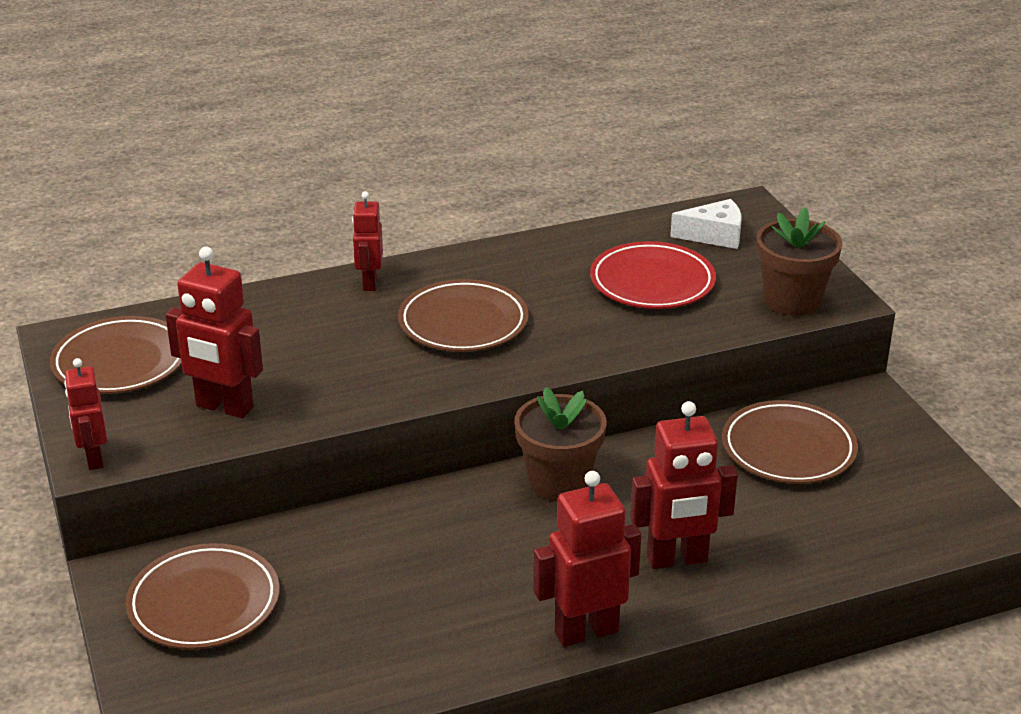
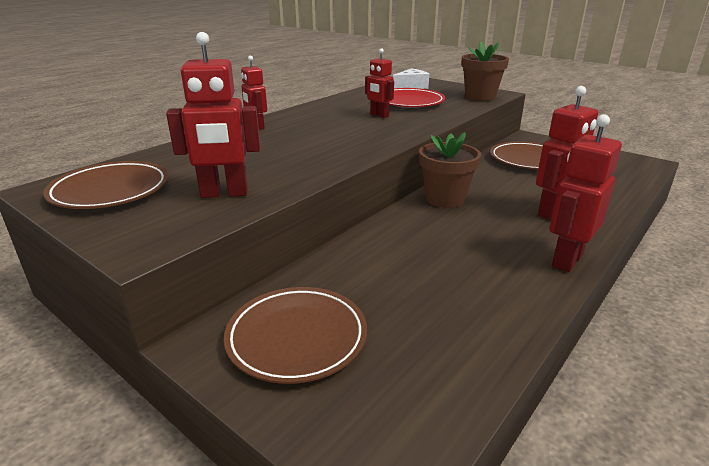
camera: 30 degrees left, 5 degrees down
red robot [64,358,107,470] -> red robot moved to [365,48,394,118]
brown plate [398,279,529,352] -> none

